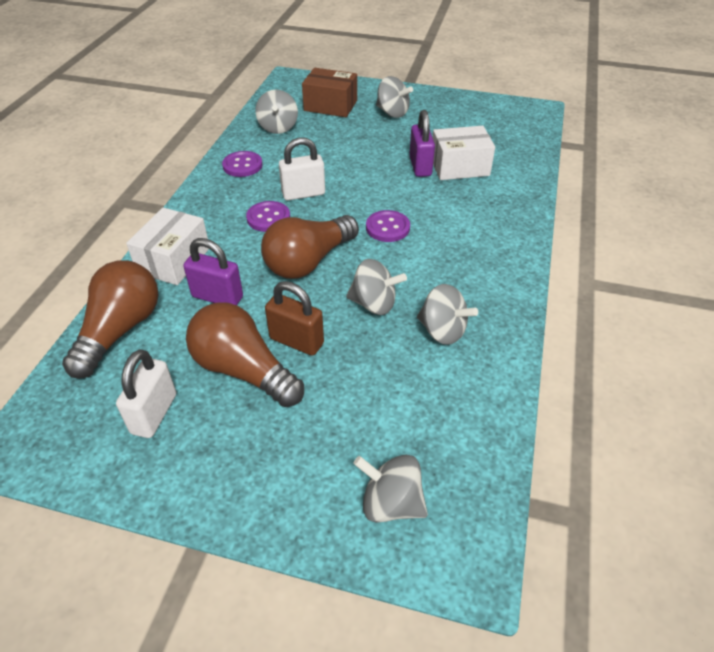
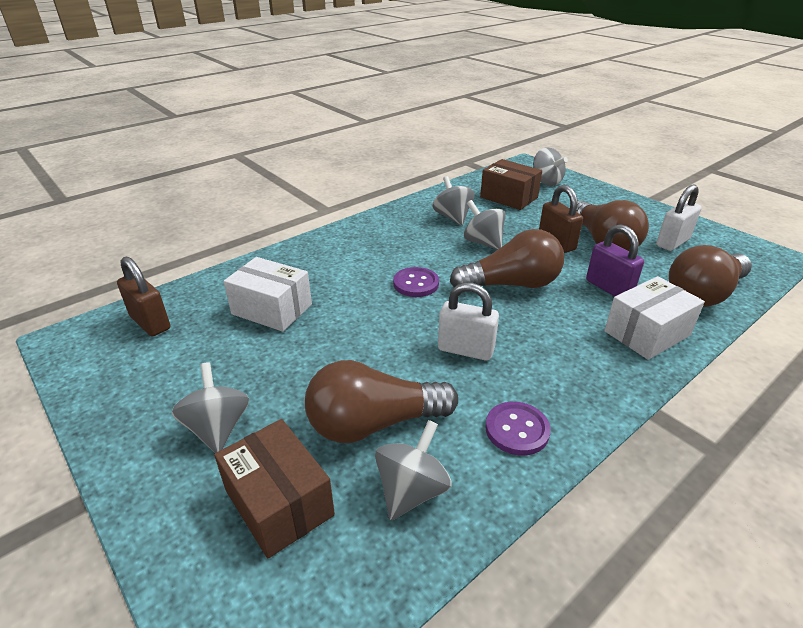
camera: 145 degrees left, 10 degrees down
purple button [246,201,290,232] -> none
purple padlock [409,110,435,177] -> none
none -> brown padlock [117,257,170,336]
none -> brown light bulb [305,360,458,443]
none -> brown box [480,159,542,210]

